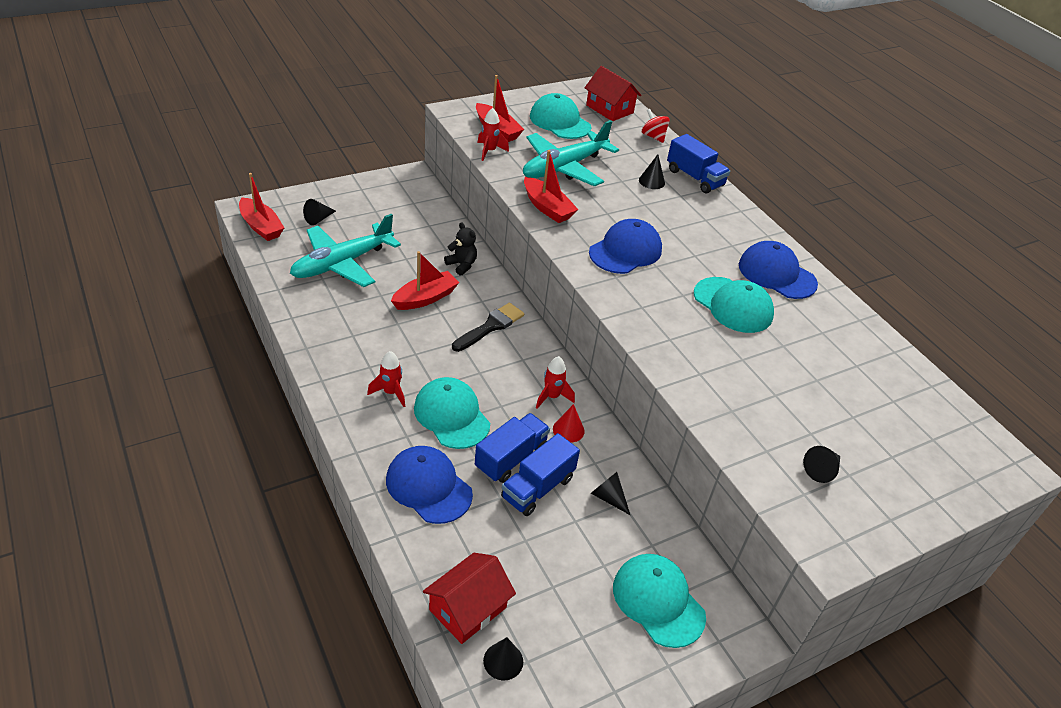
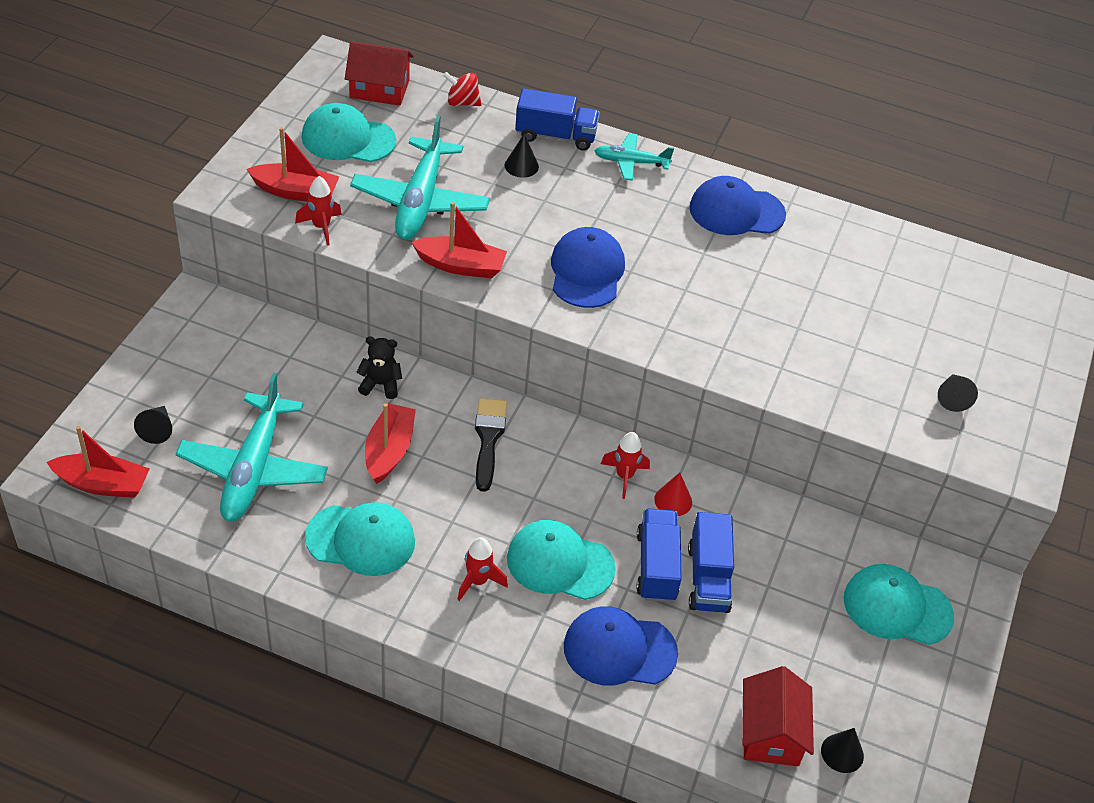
camera: 40 degrees left, 5 degrees up
black cone [591,472,630,515] -> none
turquoise cap [694,277,774,333] -> turquoise cap moved to [305,502,415,576]
none -> turquoise plane [595,133,674,181]

